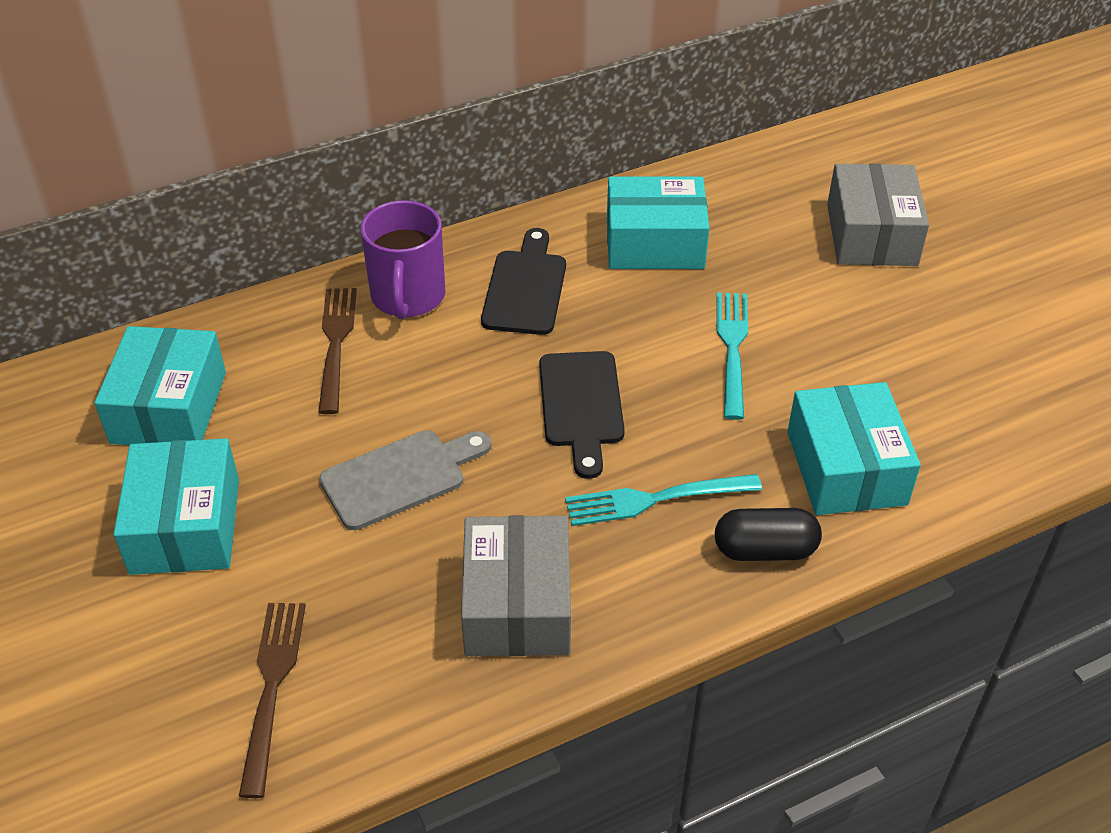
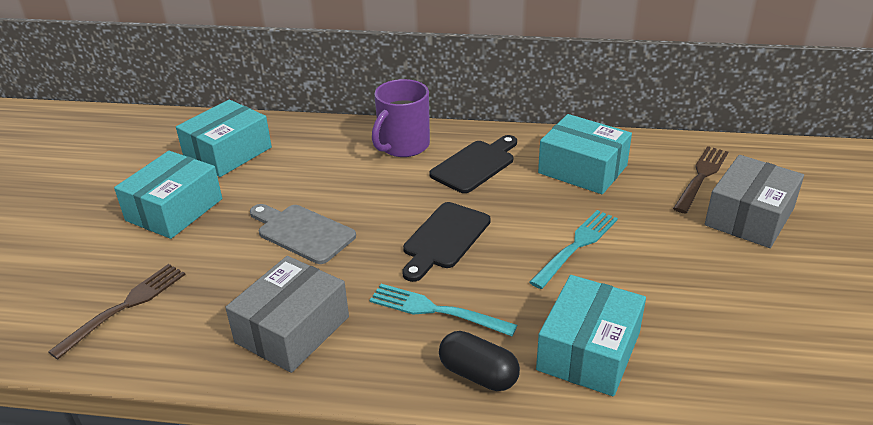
camera: 35 degrees right, 10 degrees down
brown fork [318,288,357,414] -> brown fork moved to [673,146,728,214]
grey cutting board [319,430,491,530] -> grey cutting board turned 150 degrees counterclockwise [250,204,356,264]

